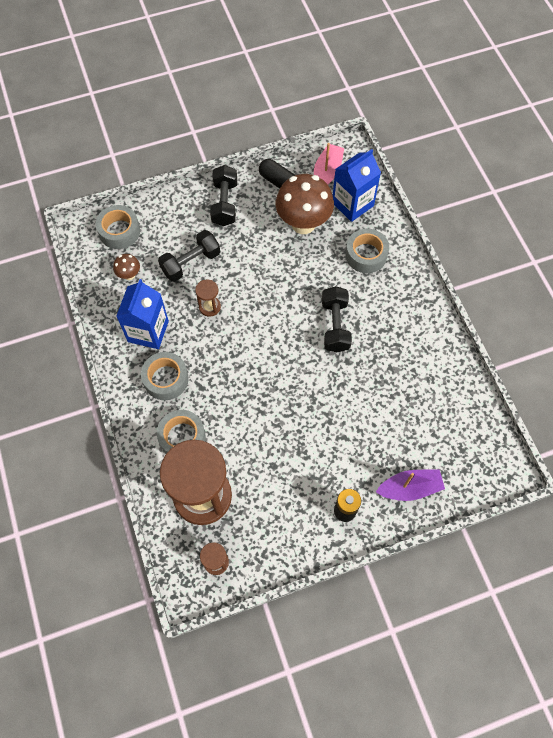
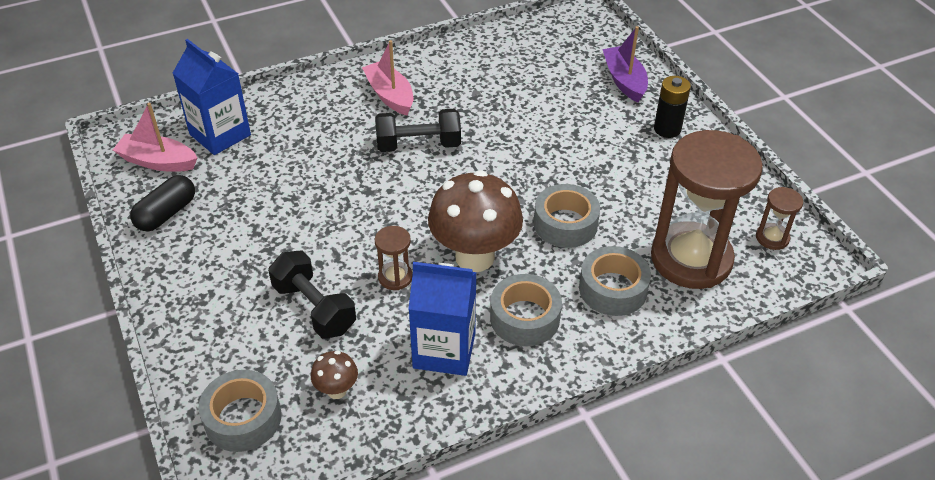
camera: 95 degrees left, 20 degrees down
black dumbbell [210,165,237,226] -> none
brown mushroom [276,174,334,234] -> brown mushroom moved to [428,170,523,272]
grey tape [346,229,389,273] -> grey tape moved to [534,184,600,248]
none -> pink boat [362,40,413,115]

